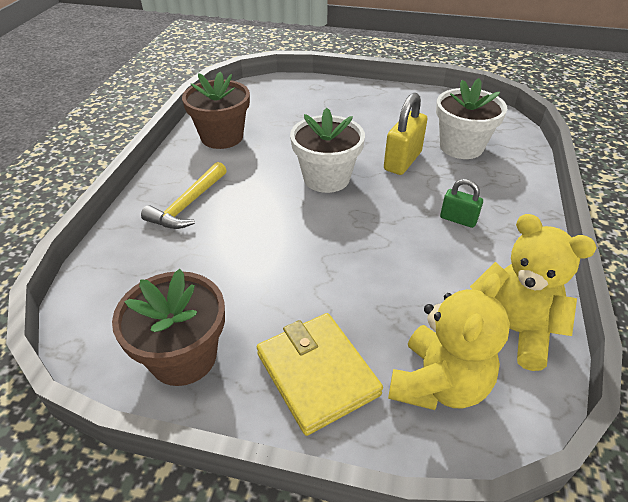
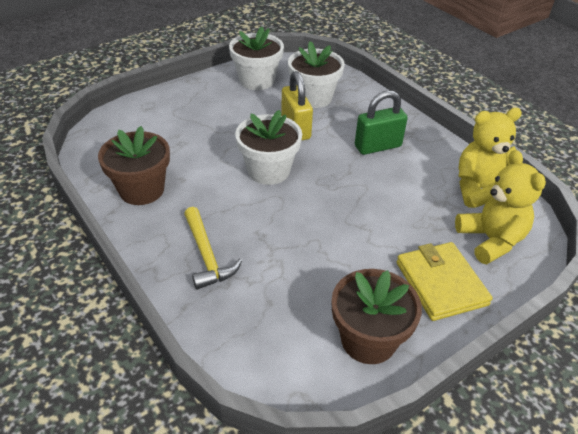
camera: 50 degrees left, 0 degrees up
yellow wallet [257,313,383,436] -> yellow wallet turned 60 degrees clockwise [397,242,493,321]
green padlock [440,179,483,228] -> green padlock [355,90,408,155], size x1.67
none -> white flower pot [229,27,284,90]

